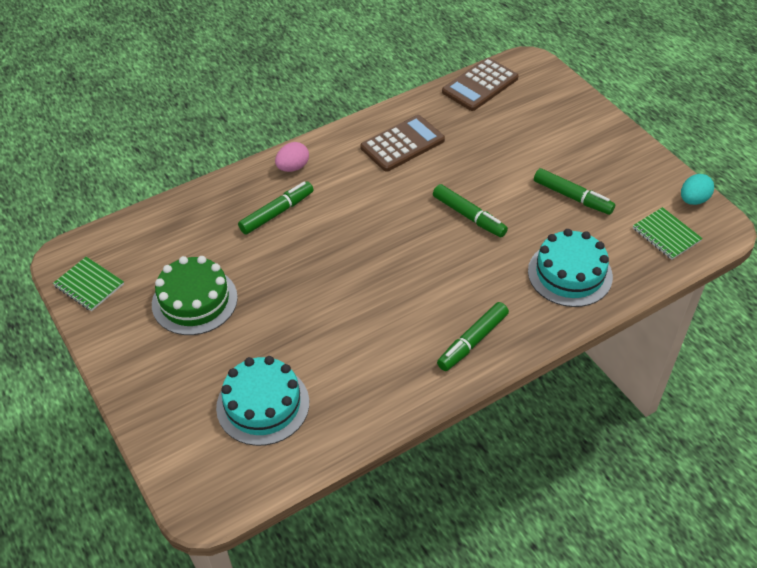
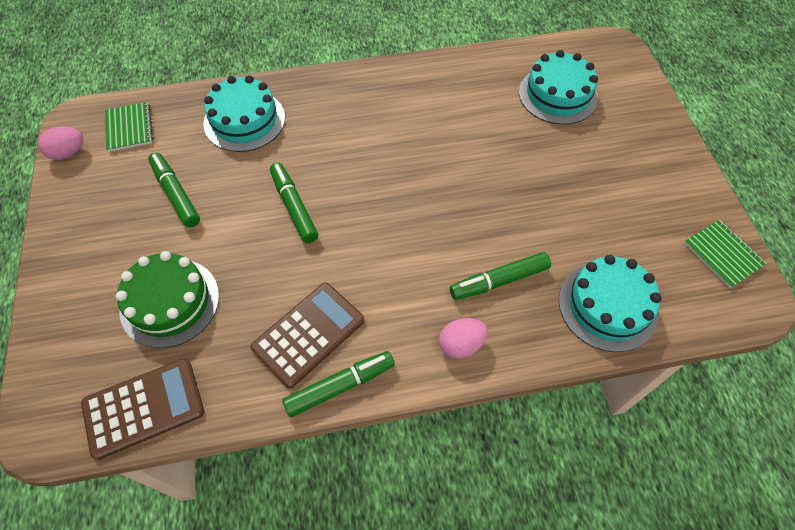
camera: 160 degrees left, 10 degrees up
green cake [152,256,238,335] -> green cake moved to [116,251,219,348]
brown calculator [360,115,445,172] -> brown calculator turned 150 degrees clockwise [250,282,364,388]
green marker [437,302,509,371] -> green marker moved to [282,351,395,417]
turquoise egg [681,174,714,205] -> pink egg [38,126,83,160]
none -> turquoise cake [559,255,662,352]

